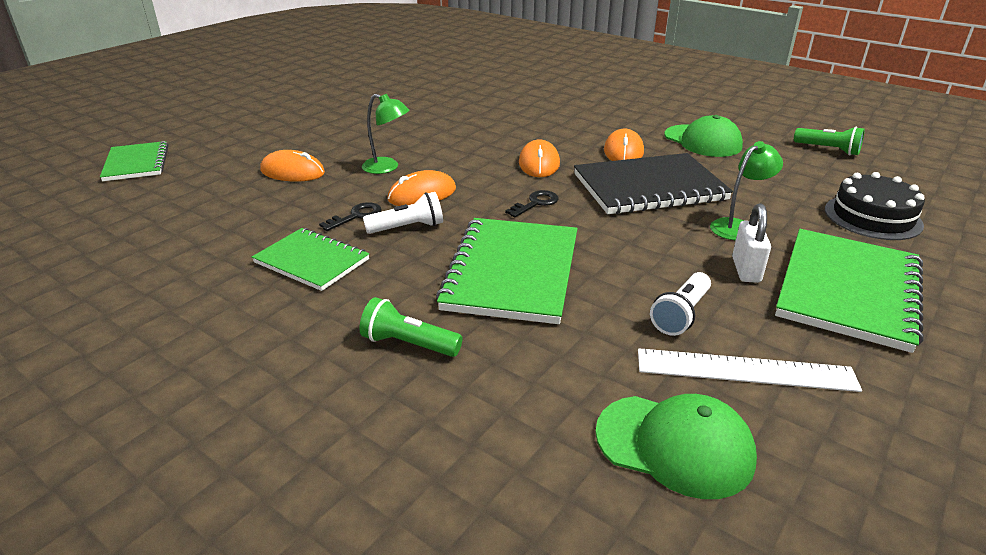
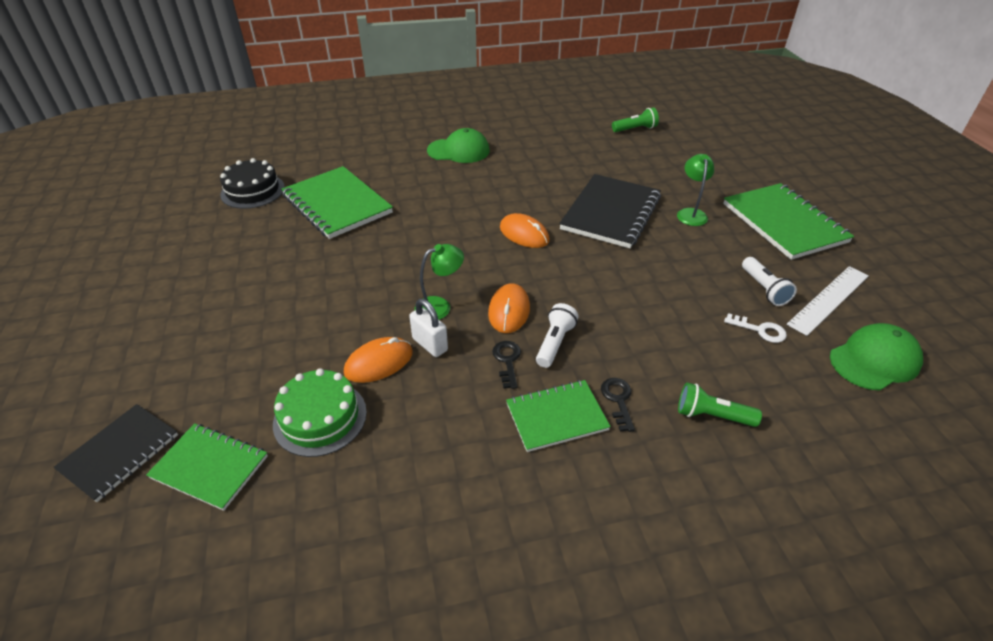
camera: 50 degrees left, 10 degrees up
green flashlight [359,297,463,357] -> green flashlight turned 45 degrees clockwise [678,382,762,427]
green notebook [436,218,578,324] -> green notebook moved to [281,166,393,239]
black key [505,190,559,218] -> black key moved to [601,378,635,432]
orange mouse [604,128,644,161] -> none
green cap [664,115,743,157] -> green cap moved to [427,128,490,163]
white padlock [732,203,771,283] -> white padlock moved to [409,299,448,357]
black cake [825,172,925,240] -> black cake moved to [220,158,285,209]
none -> black notebook [53,404,178,502]
none -> green cake [273,368,367,457]
none -> white key [724,313,787,343]

